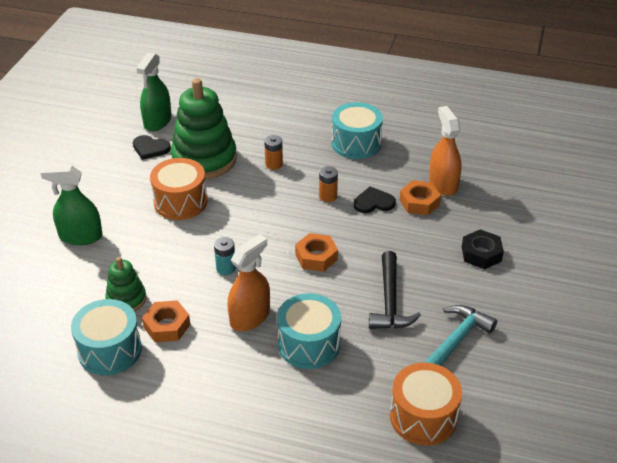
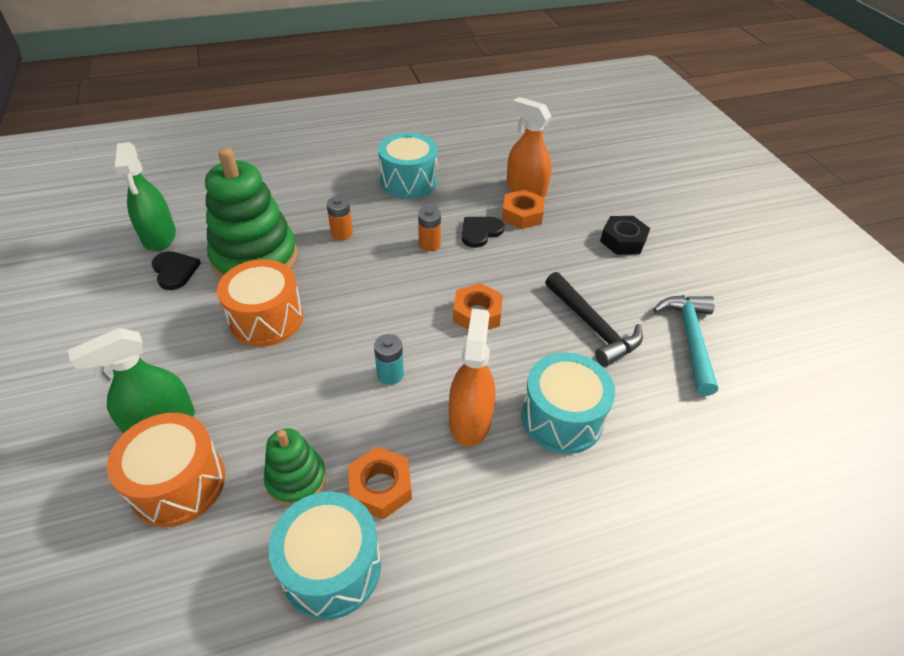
camera: 35 degrees left, 5 degrees up
black heart [133,135,171,160] -> black heart turned 105 degrees counterclockwise [152,251,201,290]
orange drum [390,363,462,445] -> orange drum moved to [107,413,225,527]

